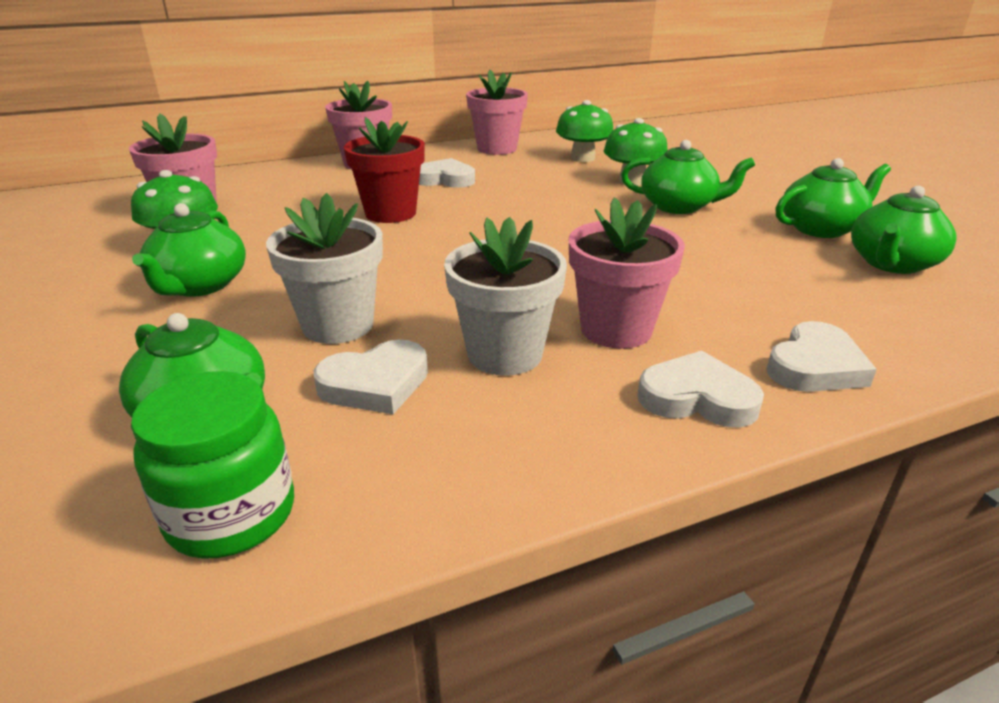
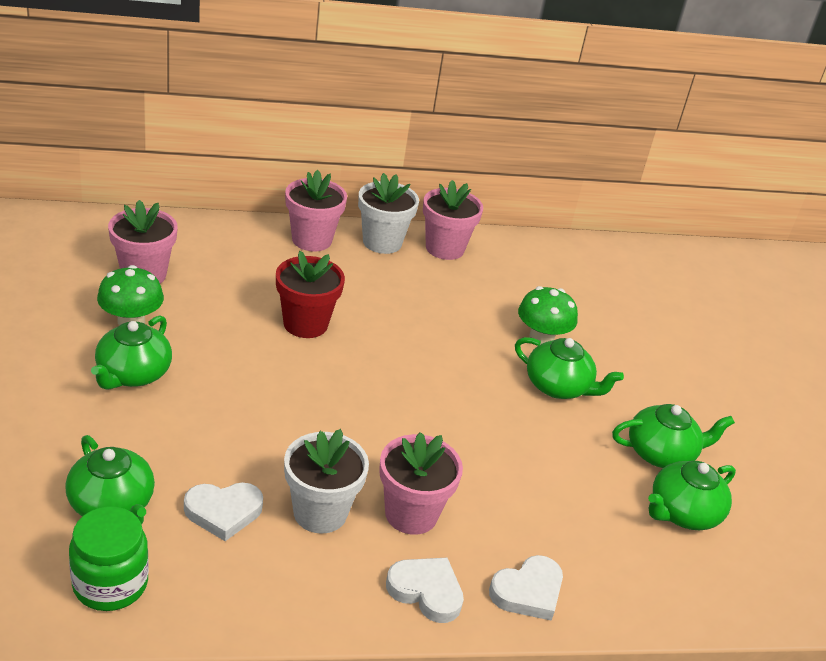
camera: 10 degrees right, 5 degrees up
white flower pot [266,193,383,344] -> white flower pot moved to [358,173,419,254]
white heart [419,158,475,188] -> none
green mushroom [556,100,613,162] -> none

